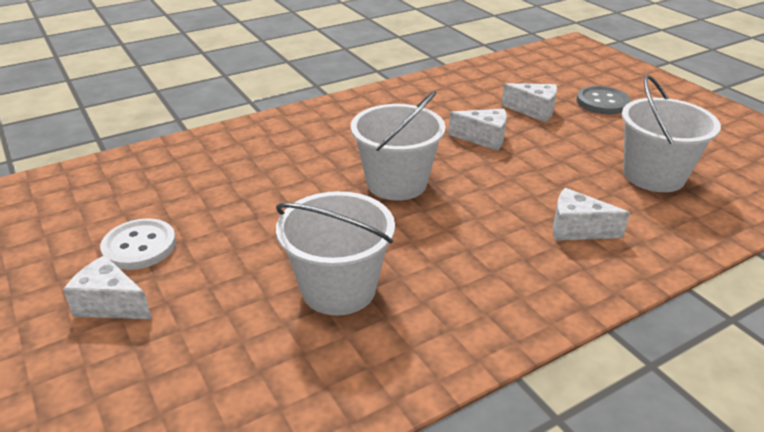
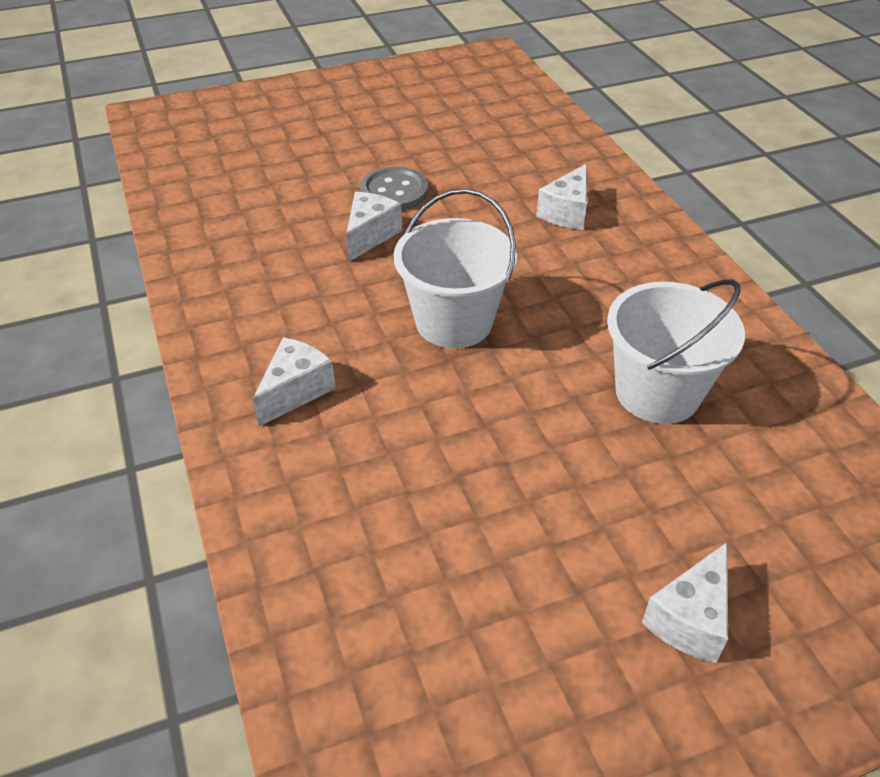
camera: 80 degrees left, 10 degrees up
white button [100,218,176,270] -> none
white cheese [502,83,557,122] -> white cheese moved to [253,337,336,426]
grey button [576,86,631,114] -> grey button moved to [360,167,428,211]
white bucket [622,75,721,192] -> none

